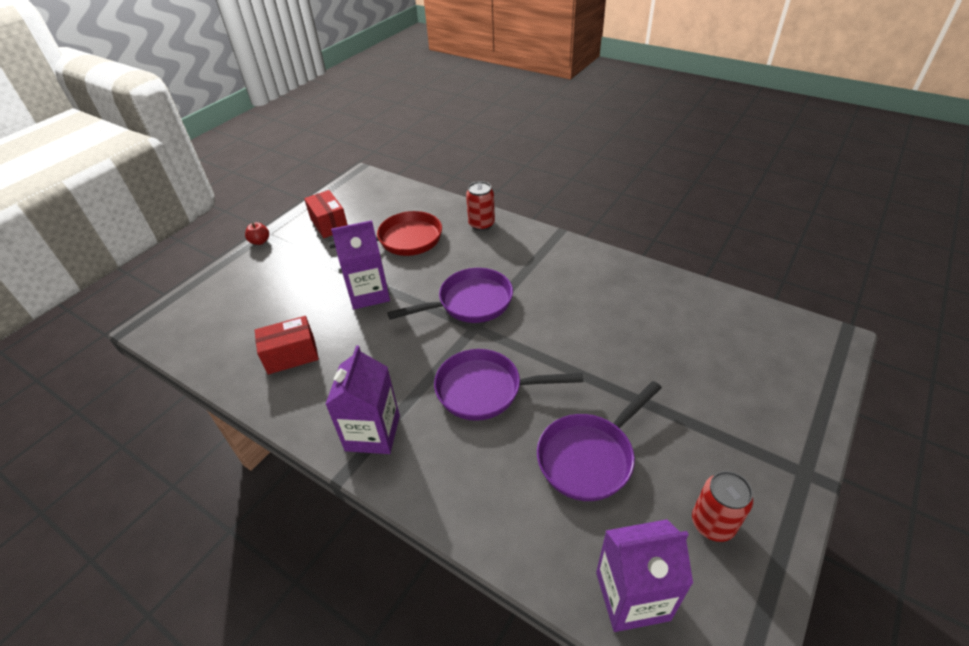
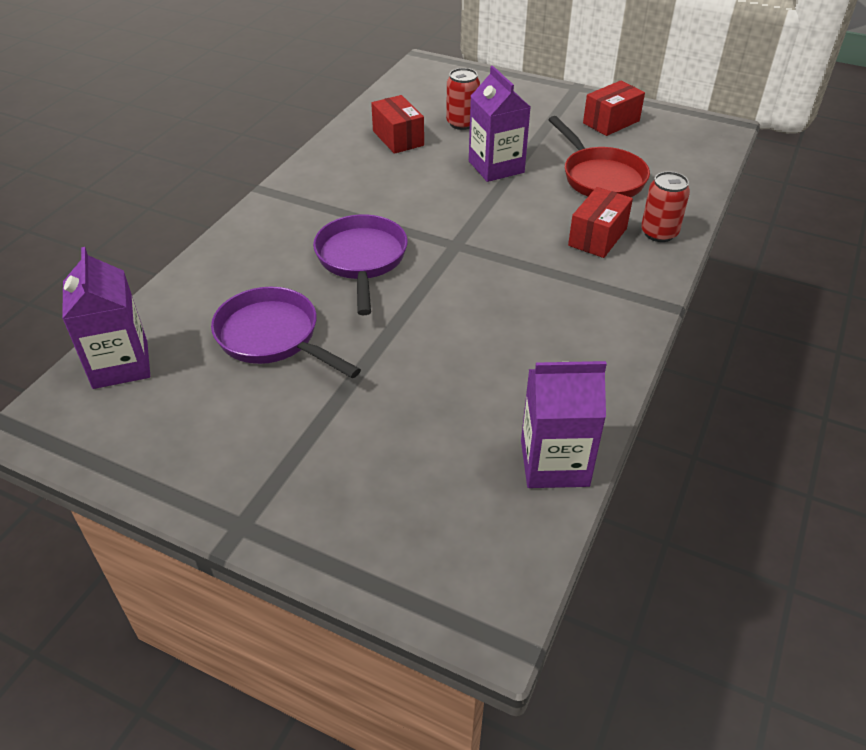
camera: 80 degrees right, 0 degrees up
red apple [245,222,269,245] -> none
purple carton [325,346,400,454] -> purple carton moved to [521,361,607,488]
purple pan [387,268,513,323] -> none
red can [692,471,753,542] -> red can moved to [446,68,480,130]
none -> red box [568,187,633,258]

